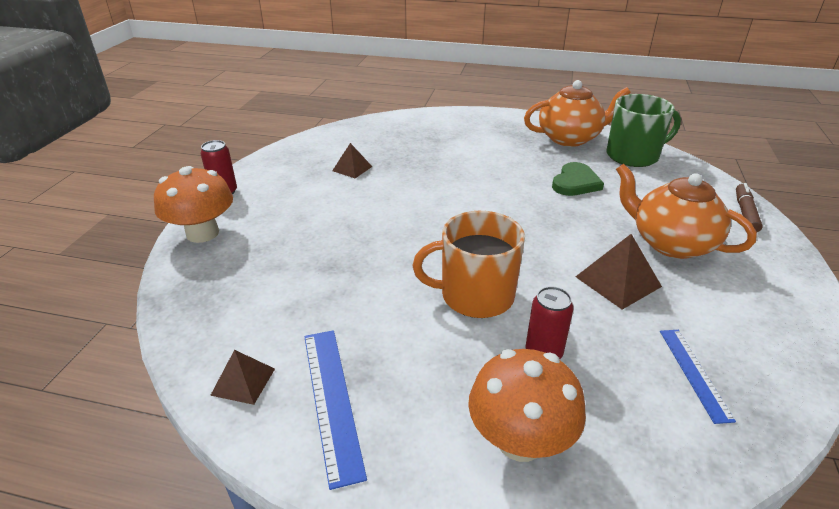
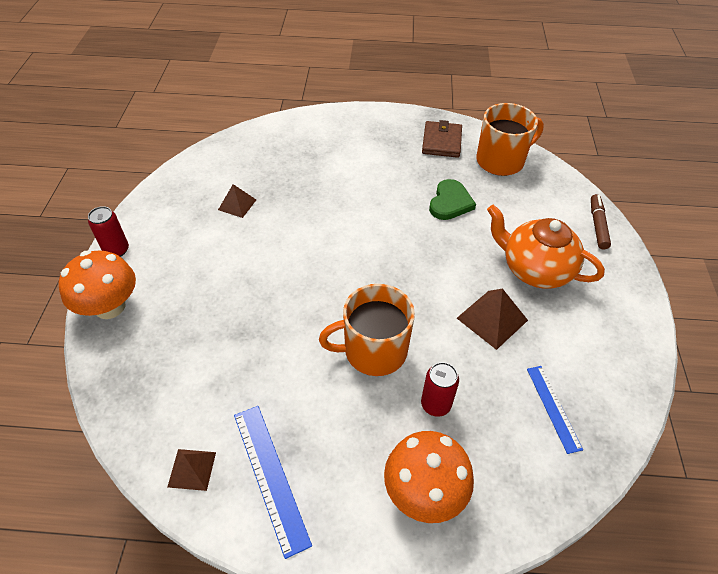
camera: 10 degrees left, 15 degrees up
orange teapot [524,80,631,147] -> brown wallet [422,120,462,158]
green mug [606,94,681,167] -> orange mug [476,103,544,176]

